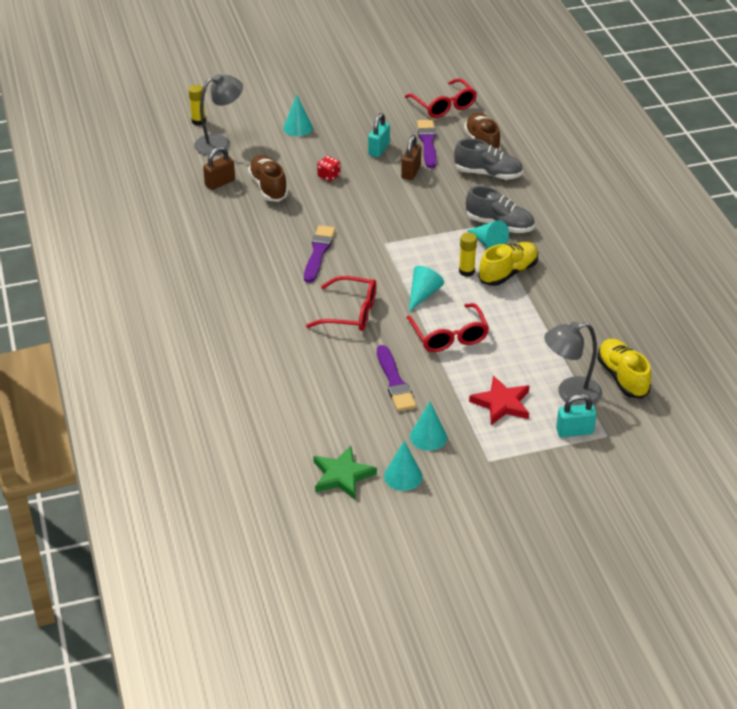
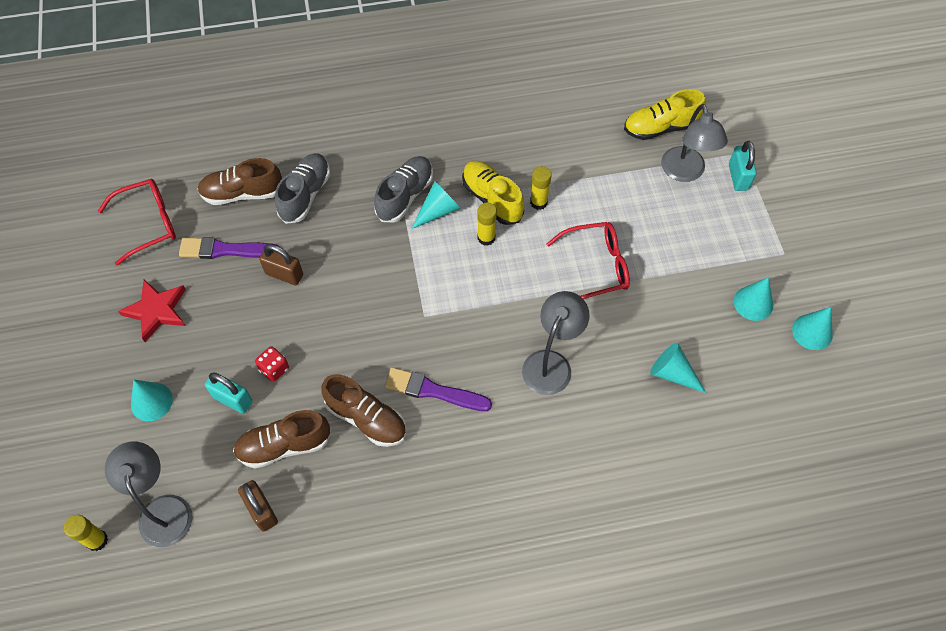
camera: 85 degrees left, 20 degrees up
red glasses [306,276,376,331] -> grey lamp [522,291,590,395]
green star [313,446,377,499] -> none
turquoise padlock [368,113,390,157] -> turquoise padlock moved to [205,372,252,414]
purple brush [377,345,416,411] -> none
turquoise cone [409,266,444,312] -> turquoise cone moved to [650,343,706,393]
red star [469,376,530,425] -> red star moved to [118,280,186,342]
none -> brown shoe [321,374,406,447]
none -> yellow glue stick [530,166,552,210]

